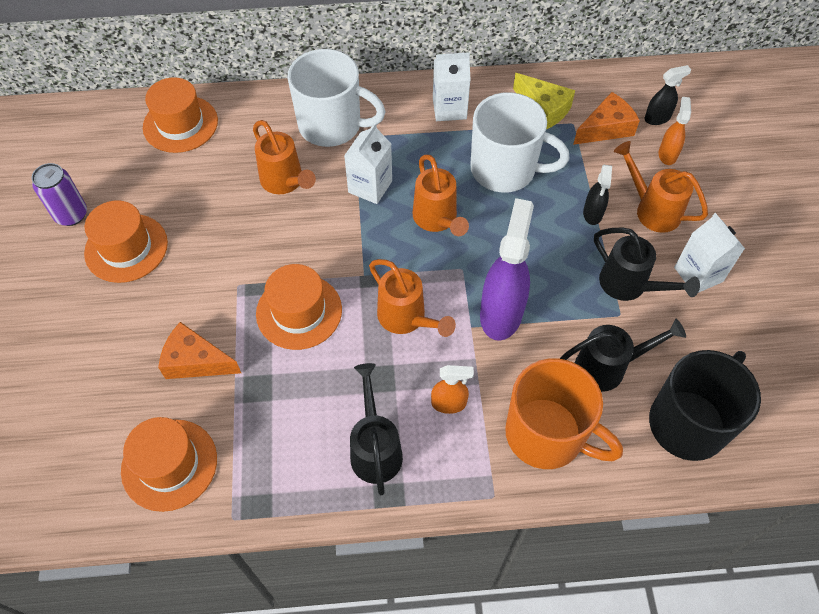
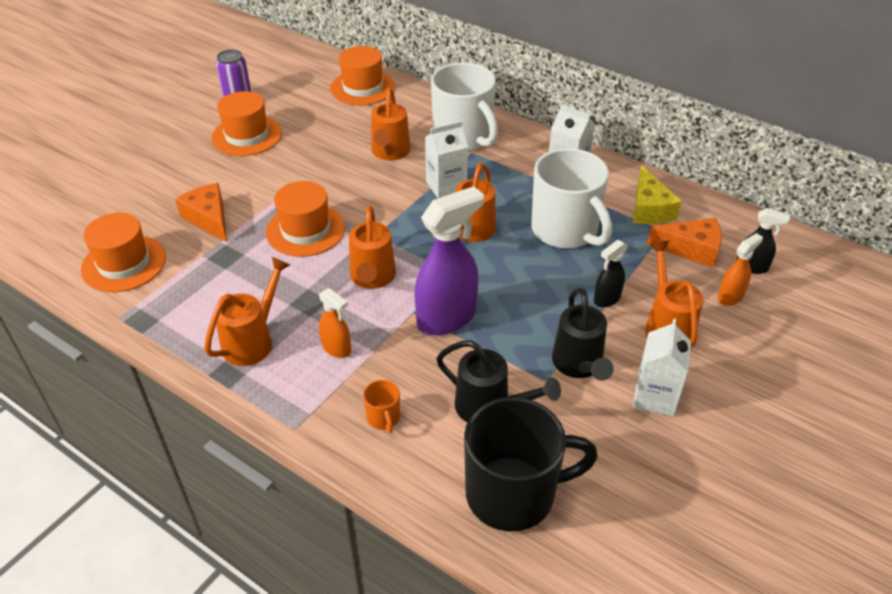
camera: 40 degrees right, 15 degrees down
black watering can [350,363,403,495] -> orange watering can [204,257,290,366]
orange mug [505,358,623,469] -> orange mug [363,380,400,433], size x0.41

